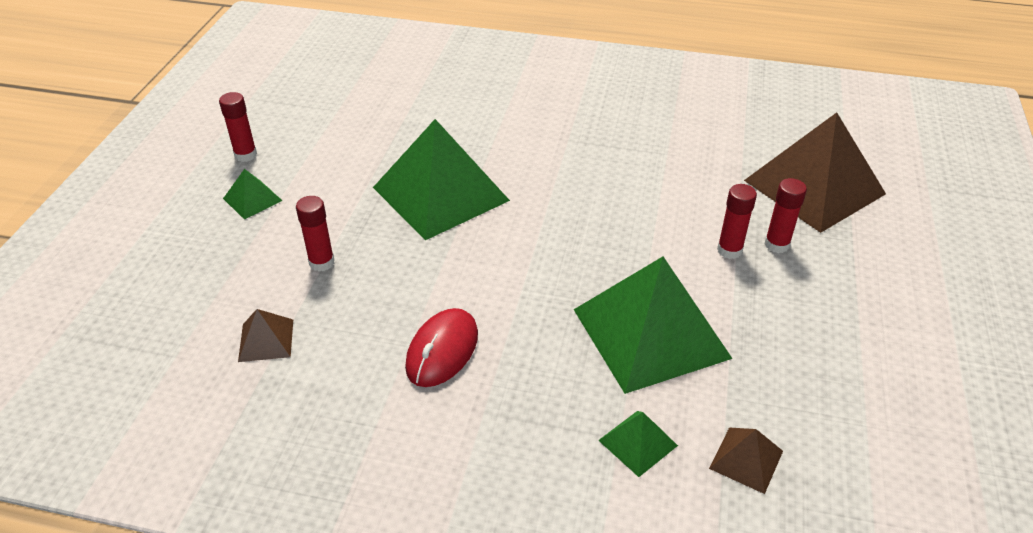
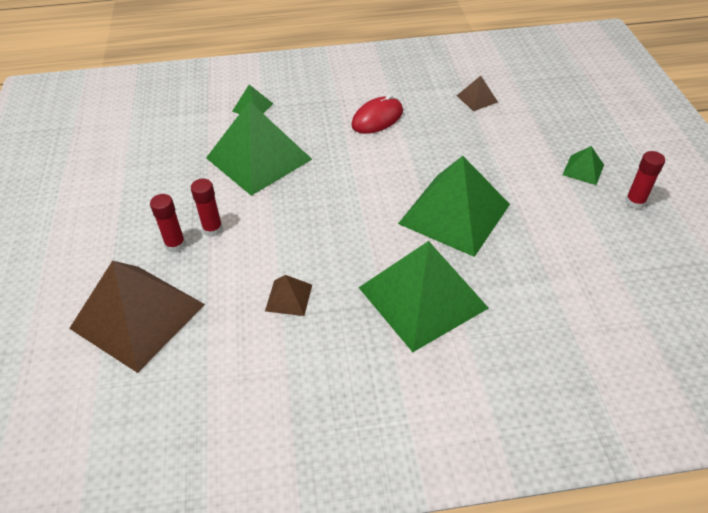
camera: 160 degrees right, 5 degrees up
red glue stick [296,196,334,271] -> none
red mouse [405,308,478,387] -> red mouse turned 45 degrees clockwise [351,94,403,134]
brown pyramid [709,428,783,494] -> brown pyramid moved to [265,275,312,316]
none -> green pyramid [358,241,489,352]

